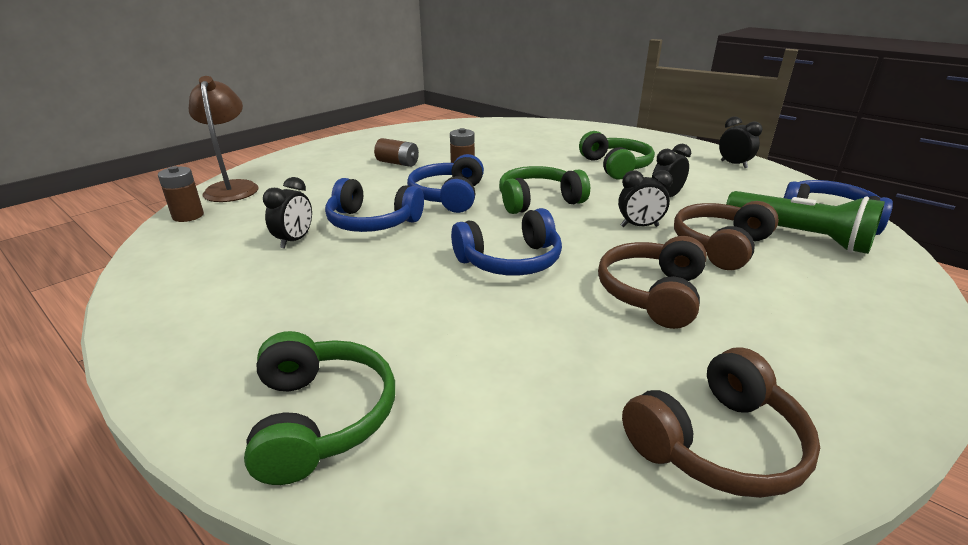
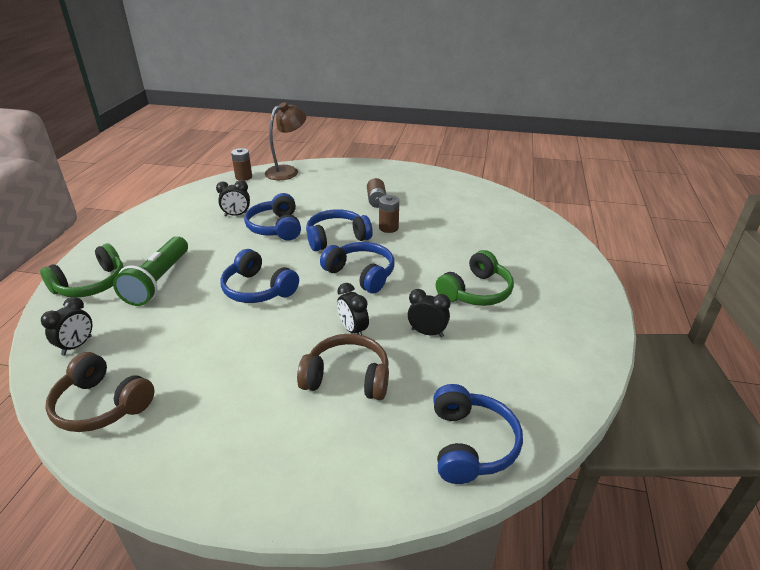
camera: 60 degrees right, 5 degrees up
green headphones [499,166,590,214] -> blue headphones [320,242,394,294]
brown headphones [598,236,707,329] -> none
black clock [719,116,763,168] -> black clock moved to [41,297,92,356]
green flashlight [726,191,885,254] -> green flashlight moved to [113,236,188,306]

